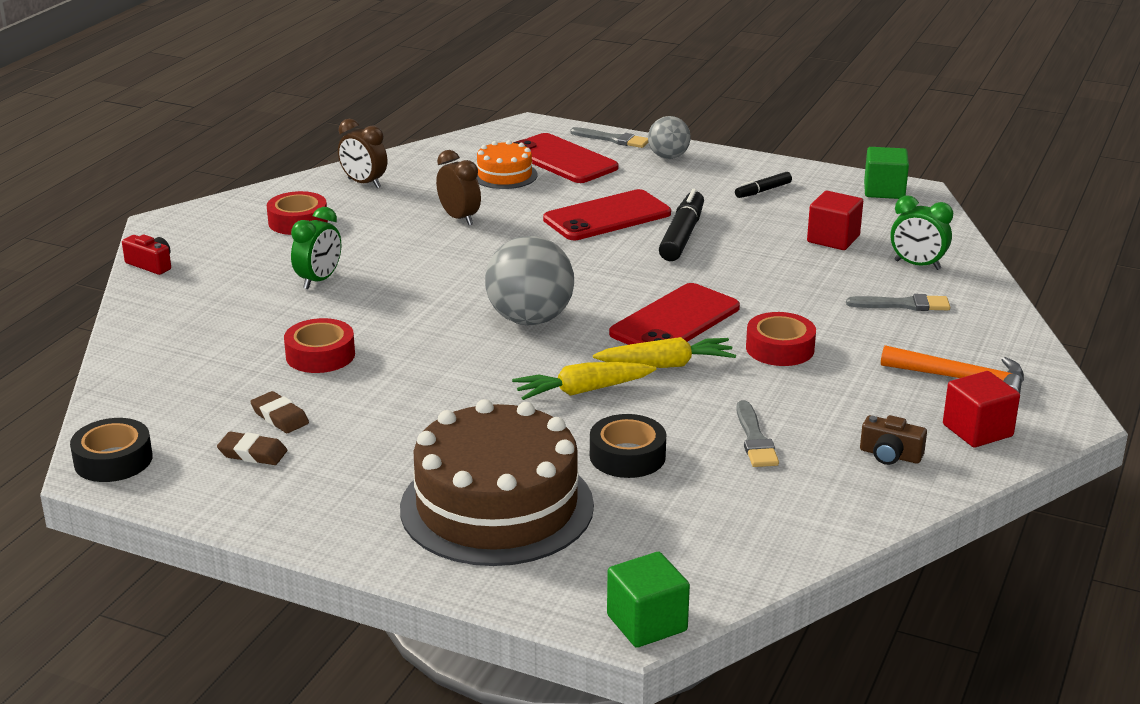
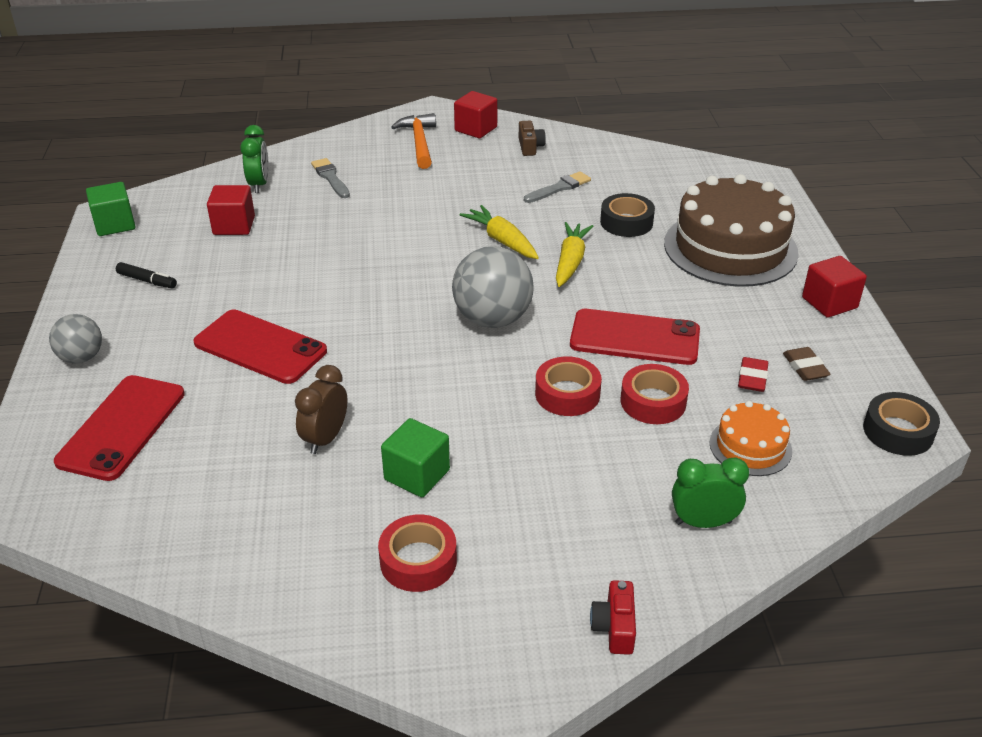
camera: 120 degrees left, 10 degrees up
brown eraser [250,391,309,433] -> red eraser [738,357,768,392]
green clock [291,207,341,289] -> green clock moved to [672,457,749,528]
brown clock [338,119,387,188] -> none
orange cake [477,140,538,189] -> orange cake moved to [709,401,792,476]
yellow carrot [512,362,656,400] -> yellow carrot turned 120 degrees counterclockwise [556,222,593,287]
grey brush [570,127,649,148] -> none
green cube [607,552,690,648] -> green cube moved to [381,418,450,497]
red phone [609,283,740,345] -> red phone moved to [570,309,700,365]
black marker [659,189,704,261] -> none
red tape [746,312,816,366] -> red tape moved to [535,356,602,416]
none -> red cube [802,256,867,318]

